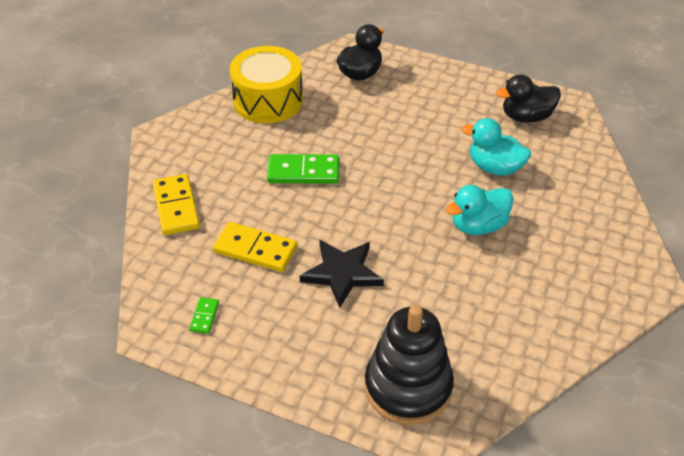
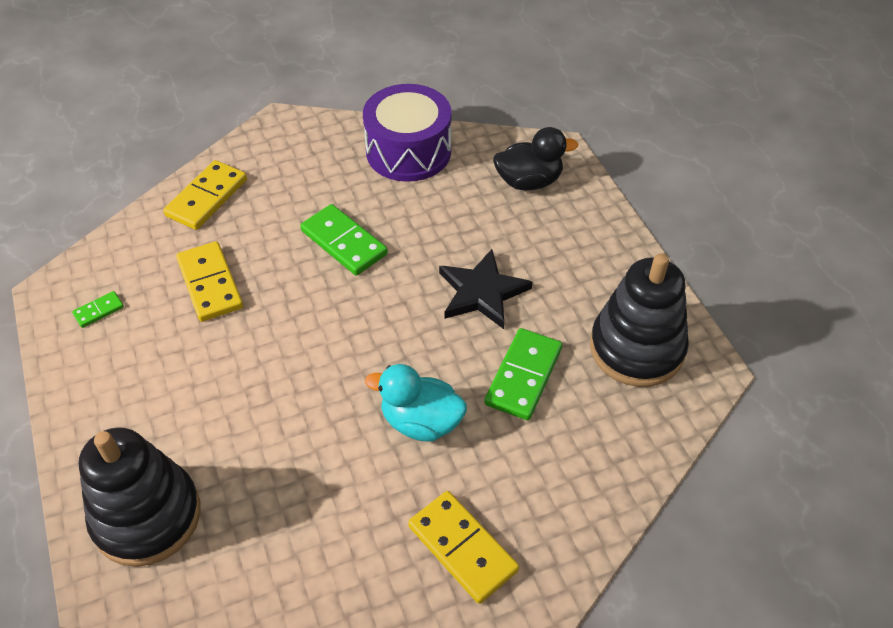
camera: 45 degrees right, 5 degrees up
yellow drum [230,46,303,123] -> purple drum [363,84,452,182]
black star [300,240,384,308] -> black star moved to [439,249,532,329]
turquoise duck [462,118,531,176] -> green domino [484,328,562,420]
black duck [496,74,561,123] -> black stacking toy [590,253,689,387]
none -> yellow domino [408,491,519,604]

